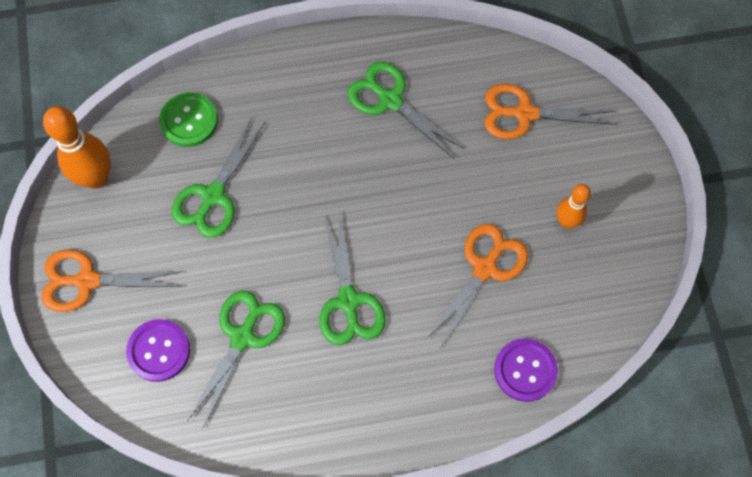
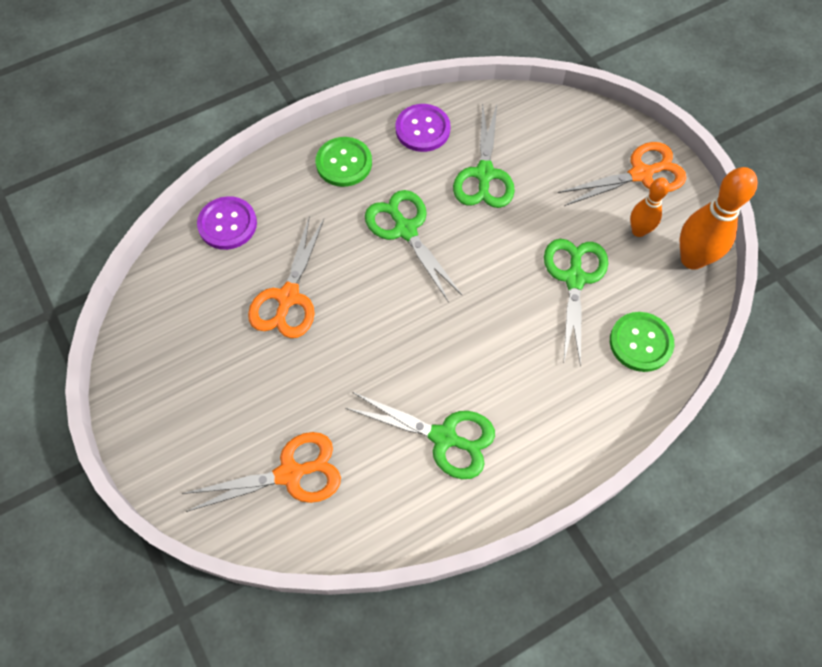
camera: 160 degrees right, 5 degrees down
purple button [126,319,190,382] -> purple button moved to [395,104,451,152]
orange bowling pin [557,184,591,229] -> orange bowling pin moved to [630,178,670,237]
none -> green button [316,137,372,187]

